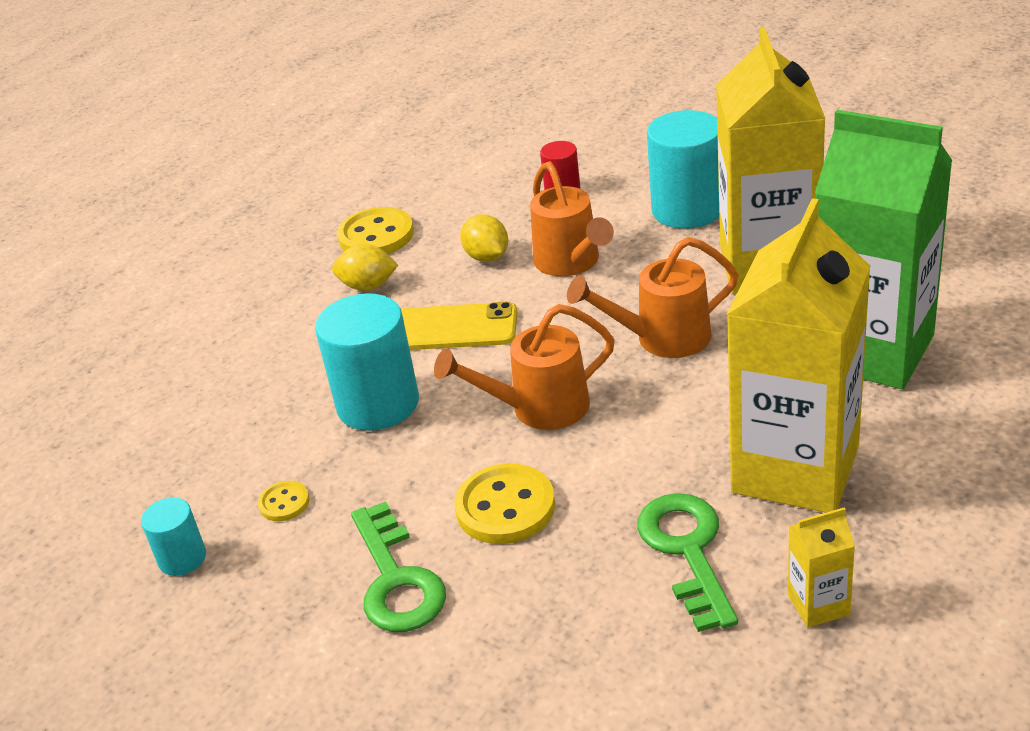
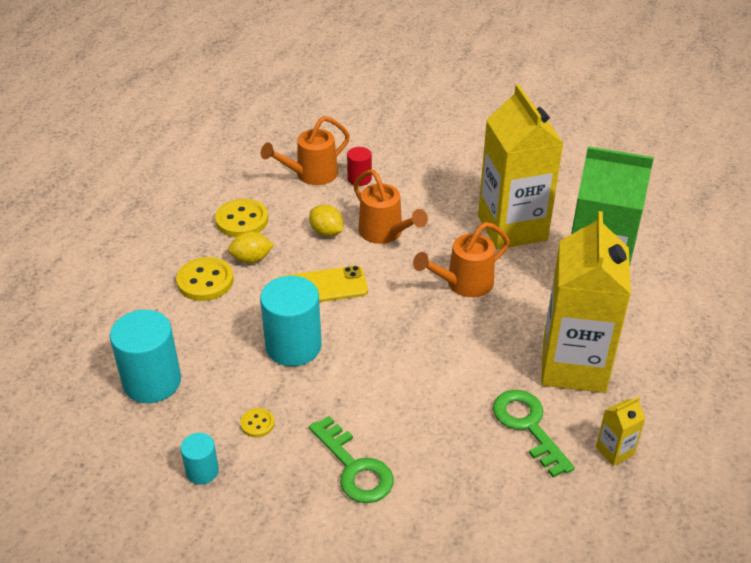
camera: 20 degrees left, 5 degrees up
orange watering can [434,304,615,430] -> orange watering can moved to [261,116,350,185]
yellow button [454,463,555,544] -> yellow button moved to [176,257,234,301]
turquoise cylinder [647,110,719,229] -> turquoise cylinder moved to [110,310,181,403]

